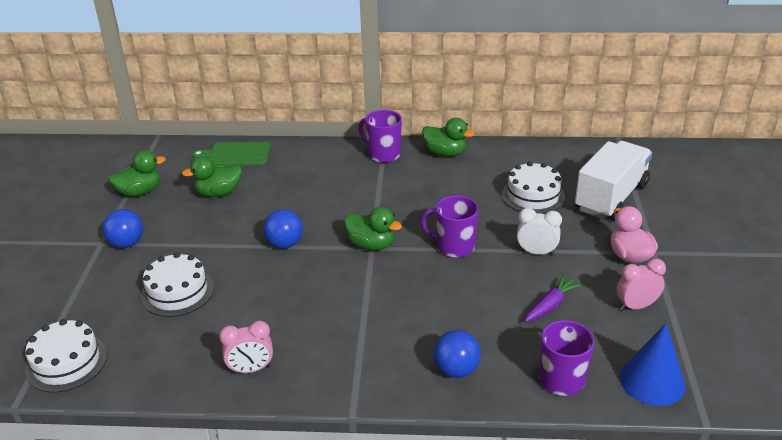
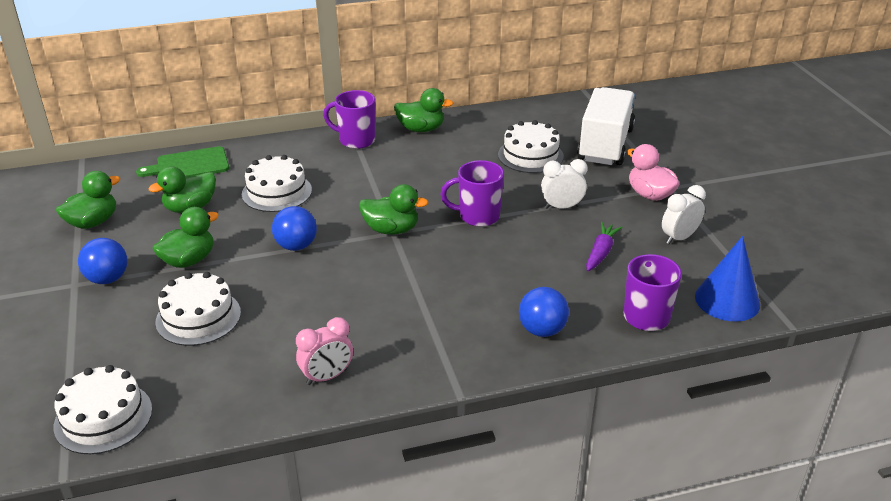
camera: 20 degrees left, 0 degrees up
pink clock [616,258,666,311] -> white clock [662,185,706,244]
none -> green duck [152,207,219,268]
none -> white cake [242,155,312,212]

